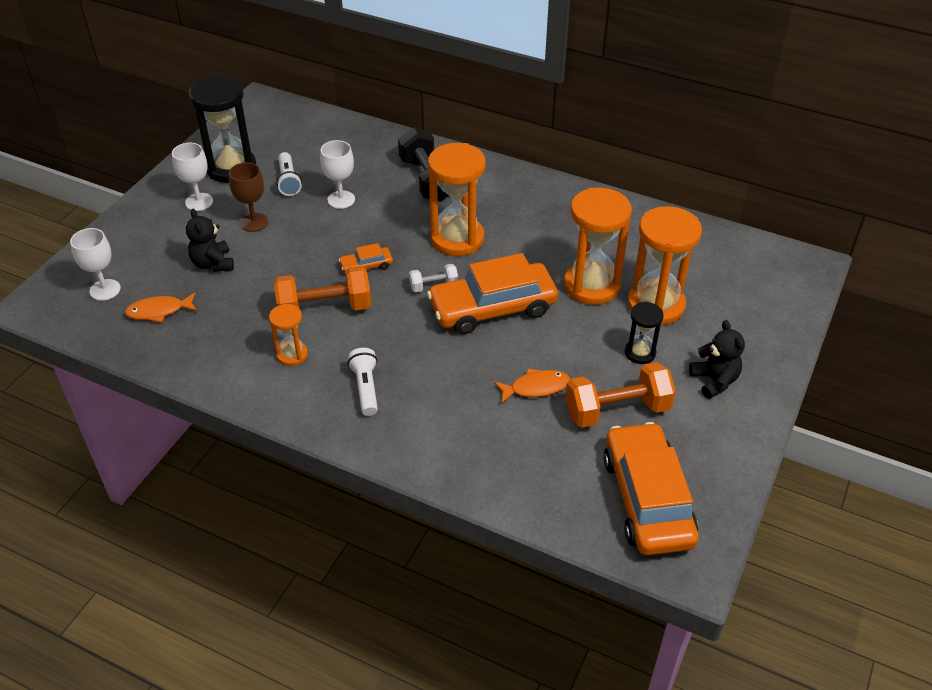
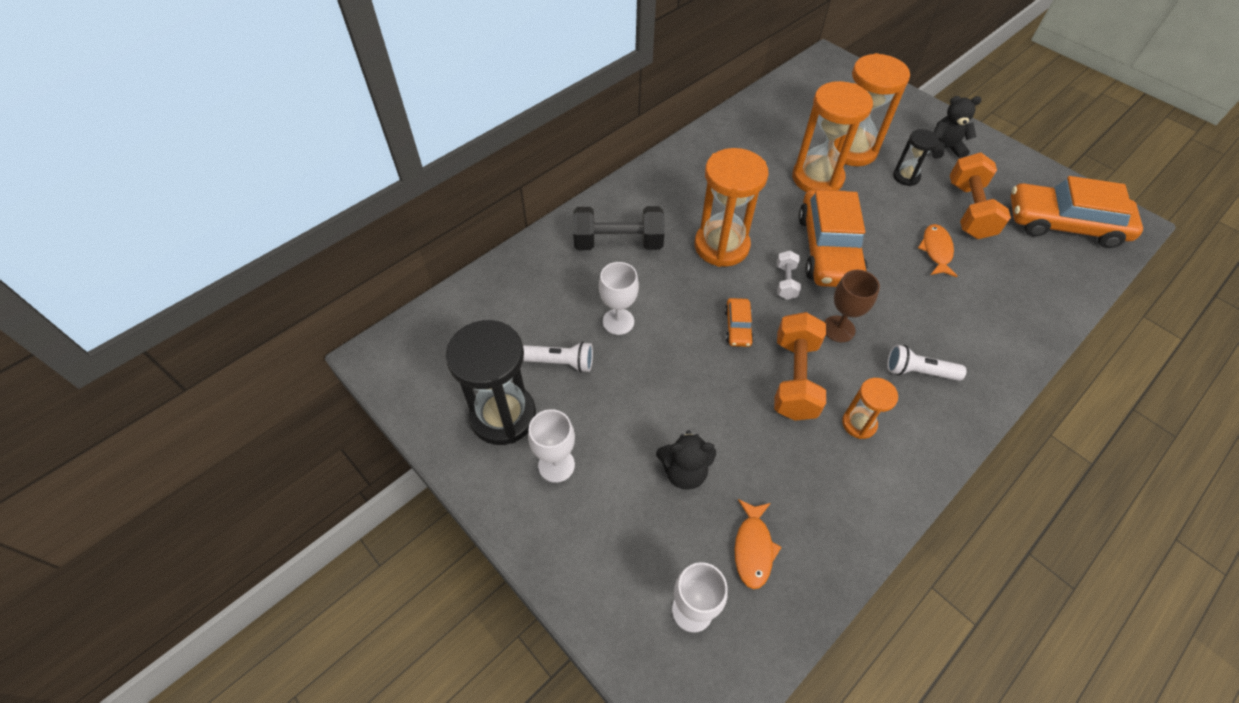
camera: 70 degrees left, 10 degrees up
brown goblet [229,162,268,232] -> brown goblet moved to [824,270,880,342]

